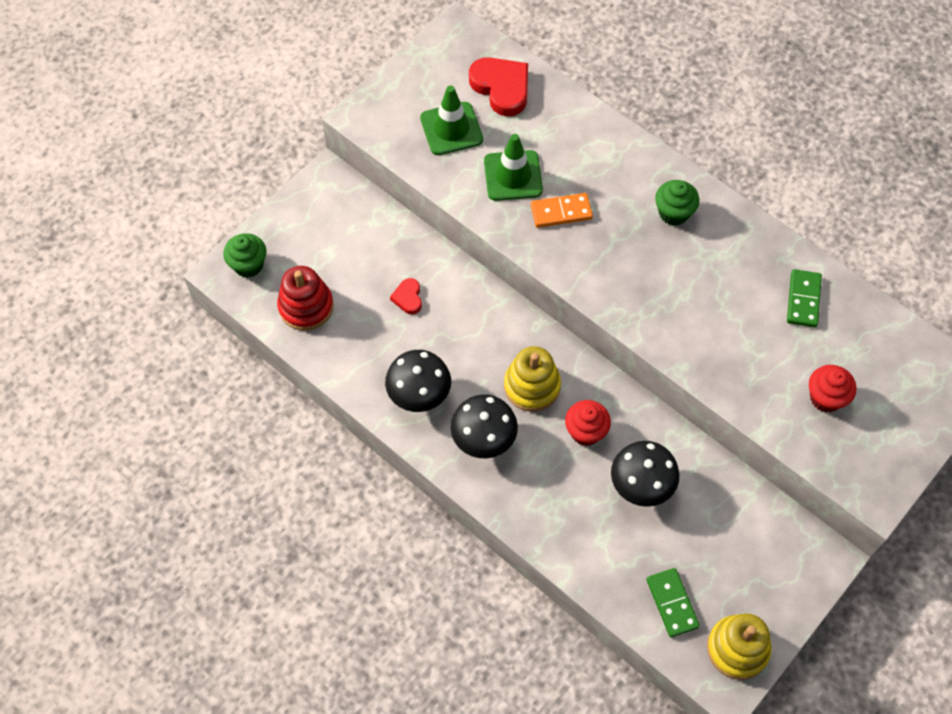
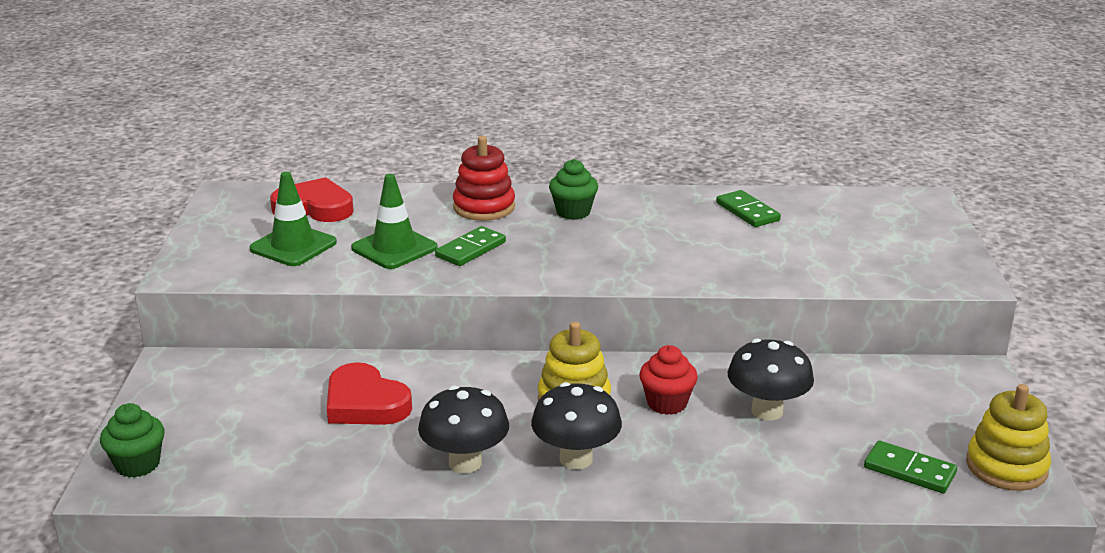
camera: 40 degrees left, 35 degrees down
red stacking toy [277,266,334,331] -> red stacking toy moved to [453,136,515,221]
red heart [390,278,422,314] -> red heart [327,362,412,425], size x1.94
orange domino [531,193,593,228] -> green domino [435,226,506,266]
red cupcake [809,365,856,412] -> none

